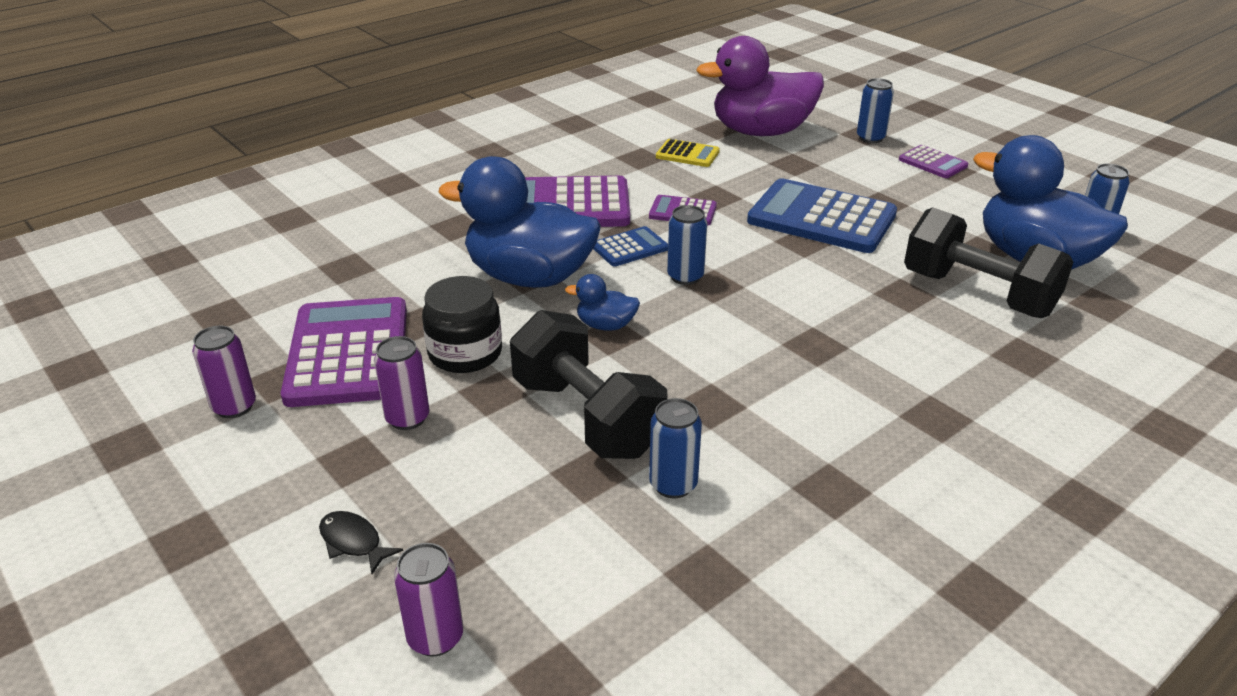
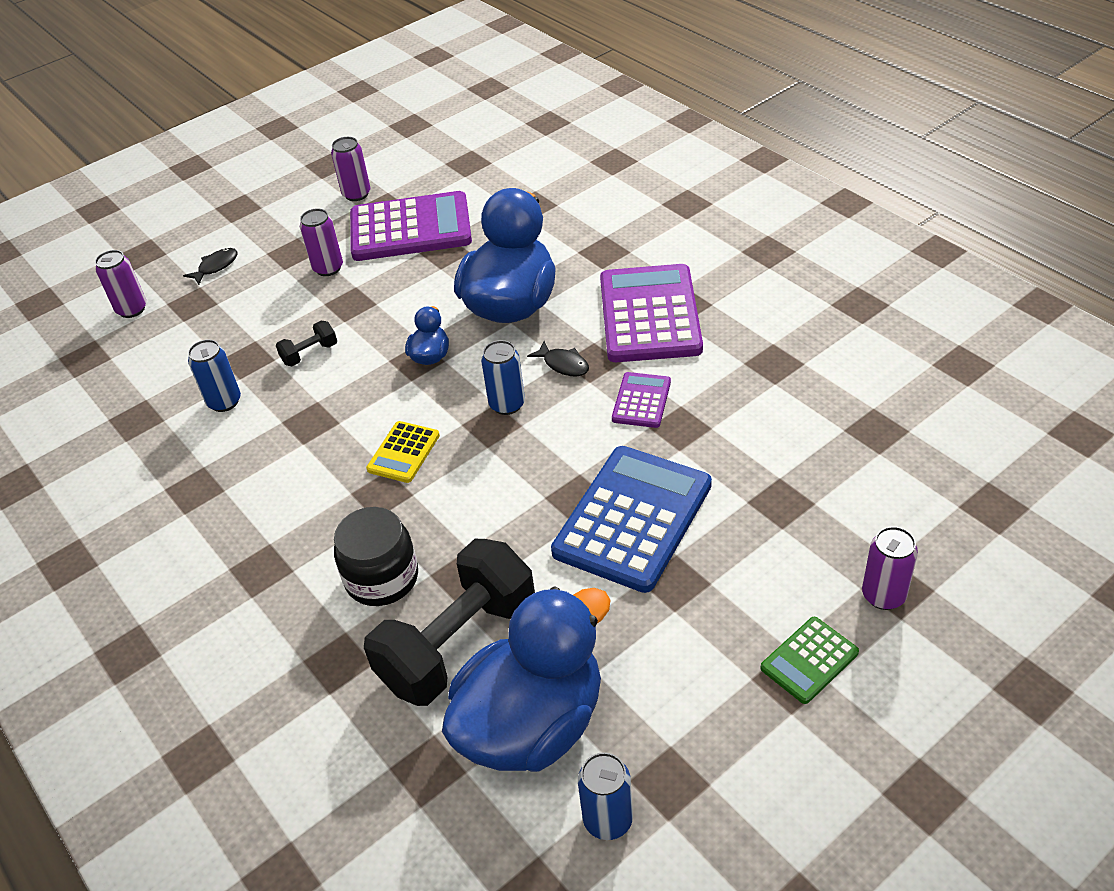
camera: 95 degrees right, 10 degrees up
black jar [422,276,502,373] -> black jar moved to [334,507,418,606]
black dumbbell [510,310,668,459] -> black dumbbell [276,321,337,366], size x0.43
blue calculator [593,226,668,266] -> black fish [527,341,589,376]
yellow calculator [656,139,720,167] -> yellow calculator moved to [366,421,440,483]
purple duck [696,36,824,136] -> none
blue can [857,78,894,143] -> purple can [862,526,918,610]
purple calculator [899,145,968,178] -> green calculator [760,617,859,704]

